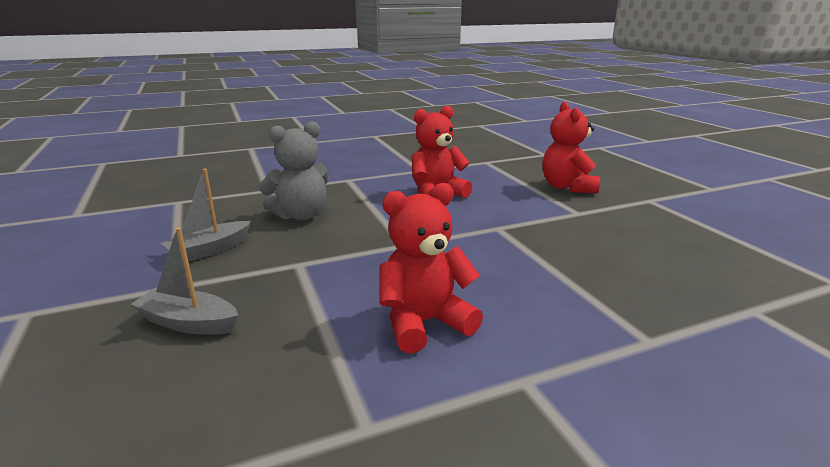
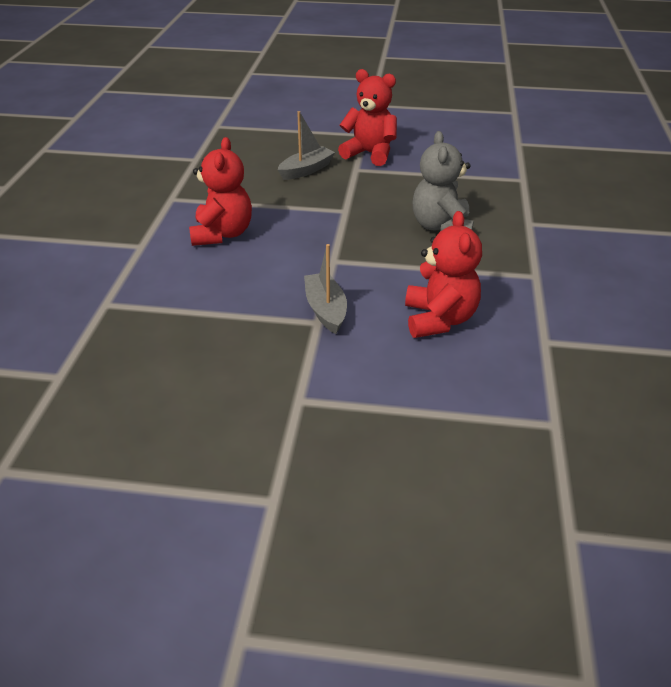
camera: 120 degrees right, 15 degrees up
grey boat [161,169,251,262] -> grey boat moved to [304,244,347,334]
red teddy bear [542,102,600,193] -> red teddy bear moved to [338,69,397,166]

